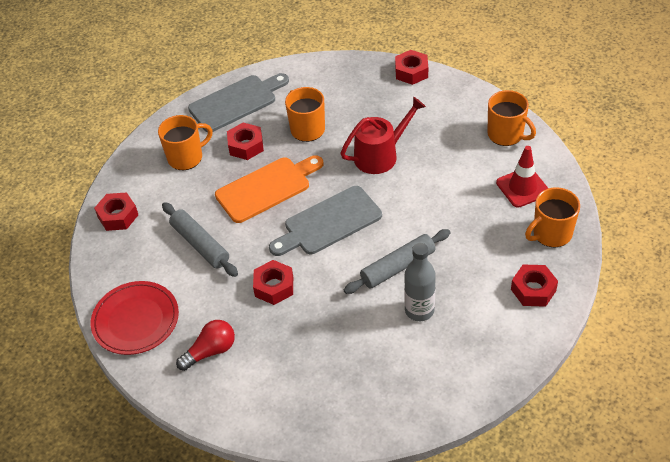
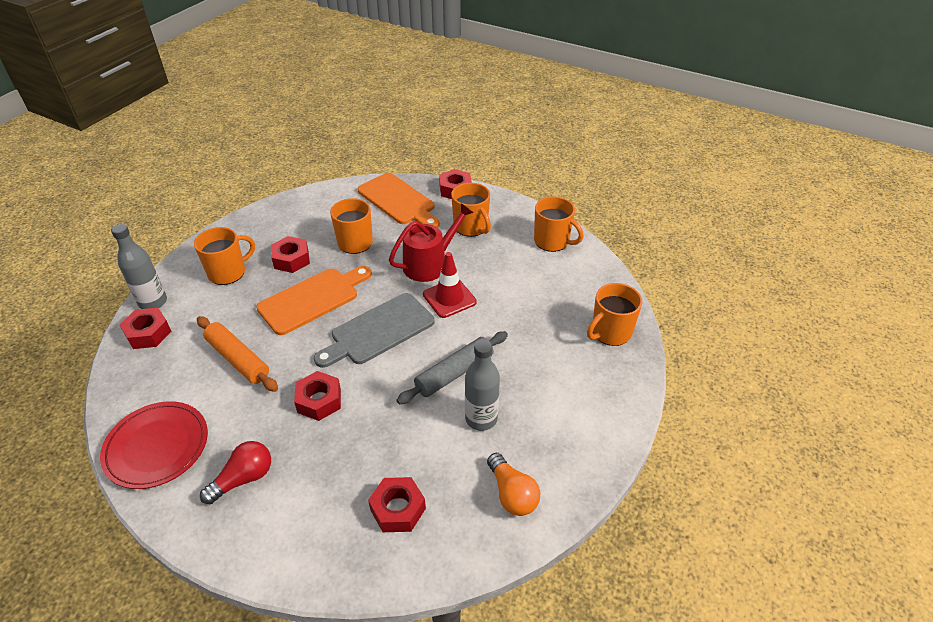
camera: 10 degrees left, 5 degrees down
grey rolling pin [162,202,238,277] -> orange rolling pin [197,316,278,392]
grey cutting board [188,73,289,132] -> none
red traffic cone [496,146,548,208] -> red traffic cone moved to [423,252,477,318]
red nut [511,265,558,307] -> red nut moved to [368,477,426,532]
none -> grey bottle [111,224,167,309]
none -> orange cutting board [358,173,440,228]
none -> orange mug [451,183,491,237]
none -> orange light bulb [487,453,540,516]

